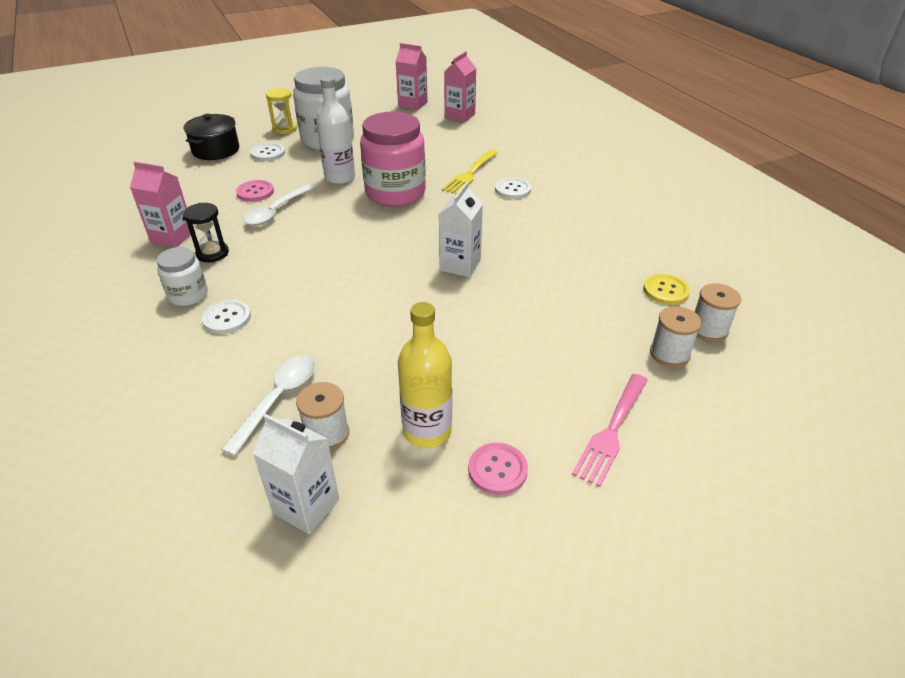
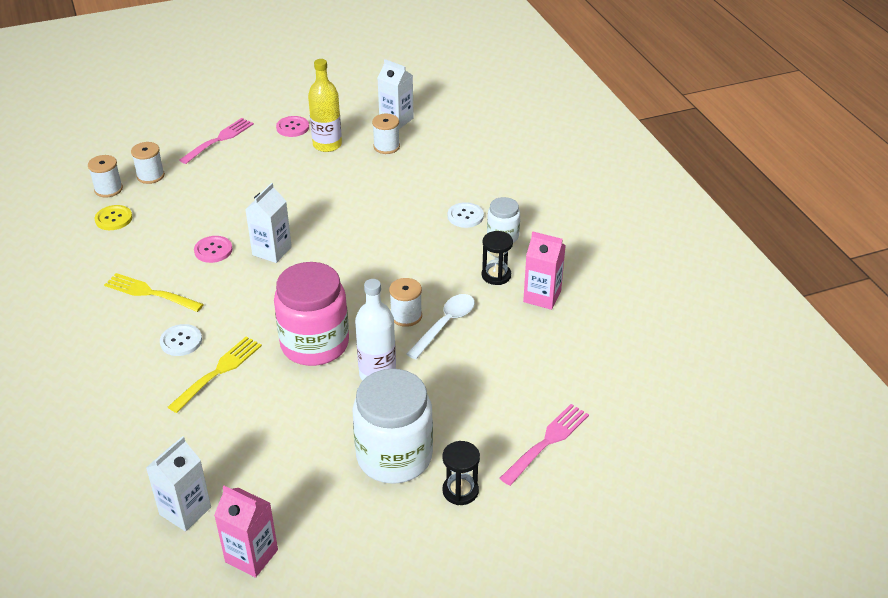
camera: 175 degrees left, 0 degrees up
black pot [184,114,239,160] -> pink fork [500,404,589,486]
white spoon [221,355,315,456] -> none
pink button [236,180,274,202] -> pink button moved to [194,236,232,263]
white button [251,143,285,161] -> none
yellow hourglass [266,88,297,134] -> black hourglass [442,441,480,505]
pink carton [444,51,476,123] -> white carton [146,436,211,531]
none -> yellow fork [104,273,204,312]
none -> white spool [389,278,422,327]

